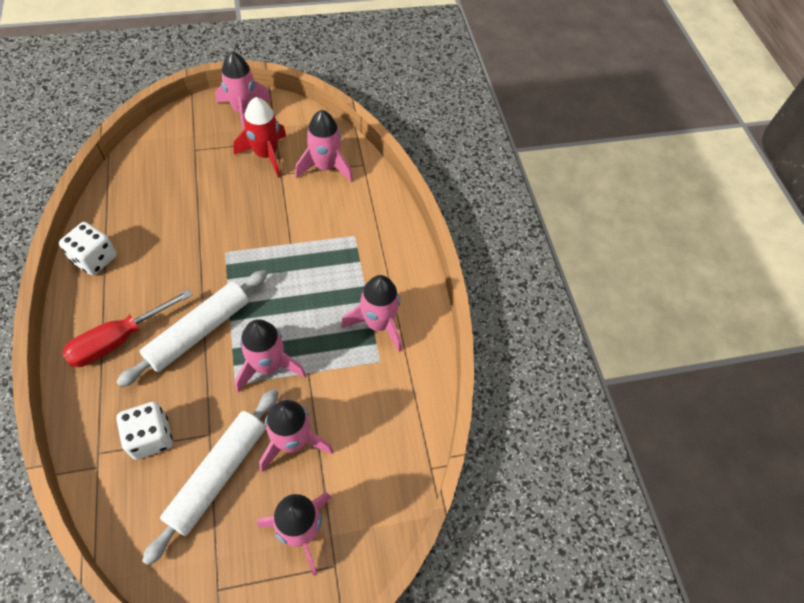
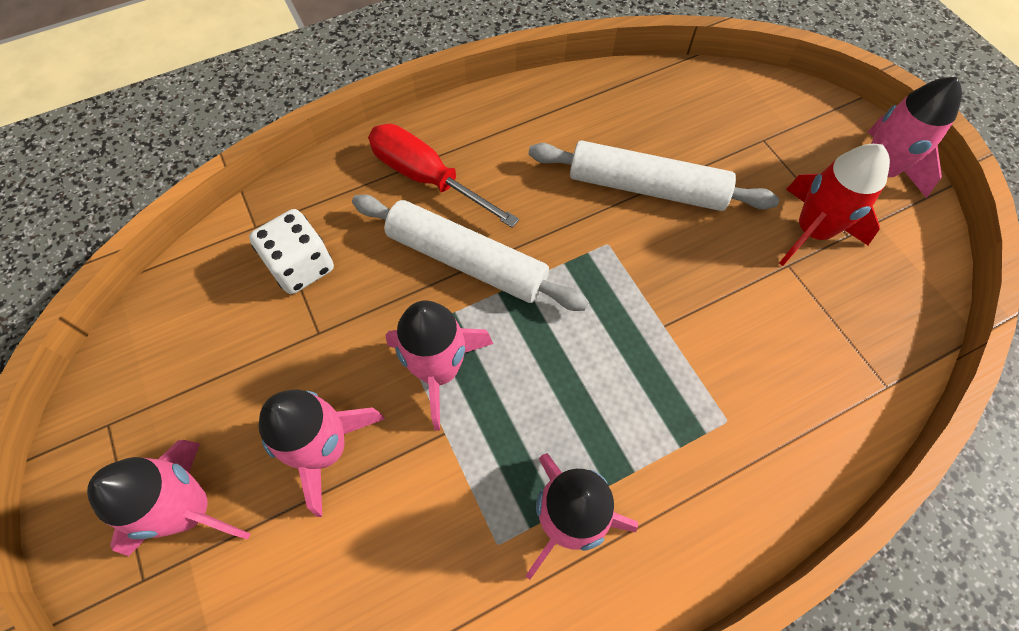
camera: 80 degrees right, 5 degrees up
white dice [59,222,117,275] -> none
white rolling pin [142,389,279,566] -> white rolling pin moved to [529,140,779,211]
pink rocket [295,110,353,182] -> none

